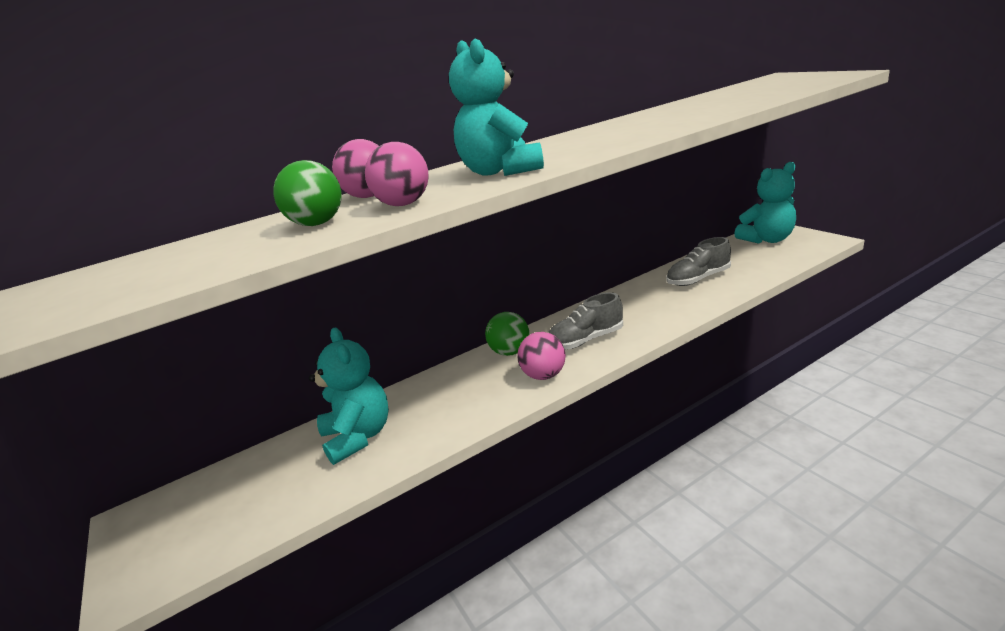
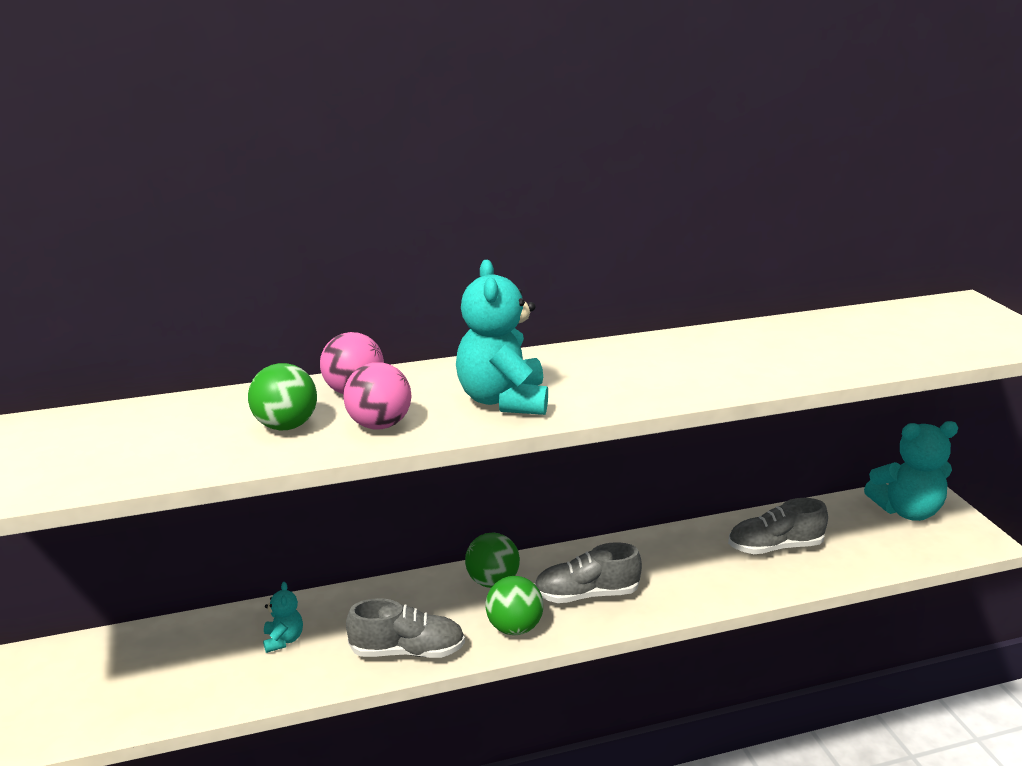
camera: 10 degrees right, 0 degrees up
turquoise teddy bear [309,328,389,465] -> turquoise teddy bear [263,582,303,653], size x0.48
pink ball [517,332,566,380] -> green ball [486,576,543,635]
none -> grey shoe [346,598,465,658]

